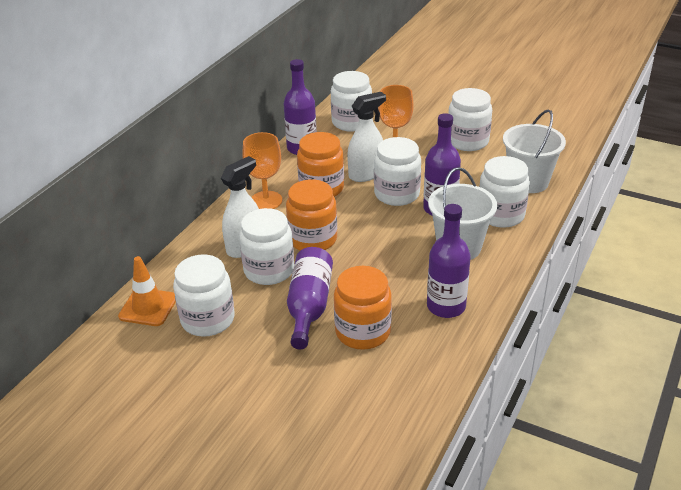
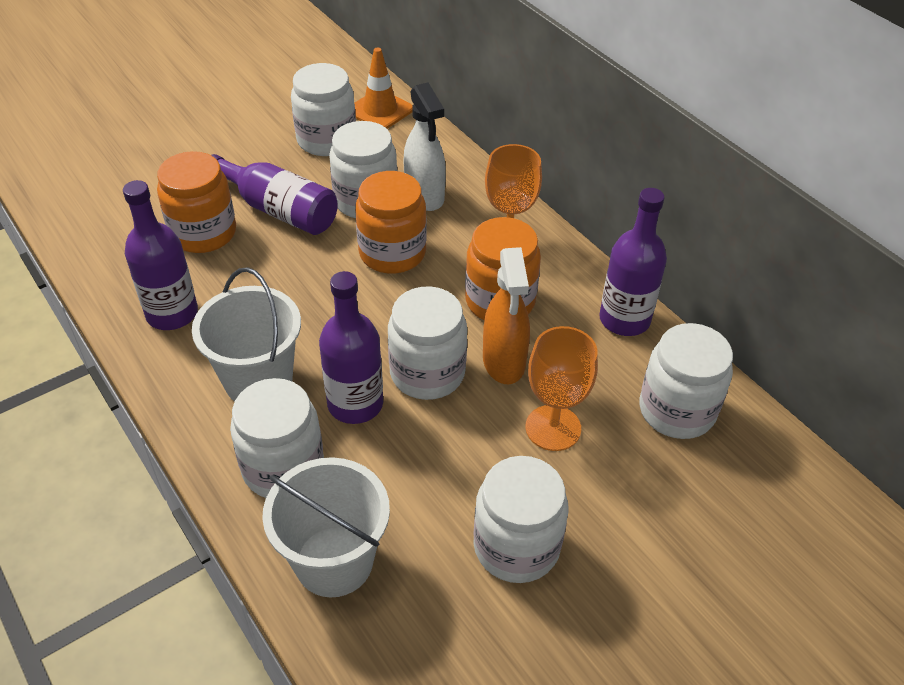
camera: 115 degrees right, 10 degrees up
white spray bottle [347,92,386,182] -> orange spray bottle [483,247,530,384]

